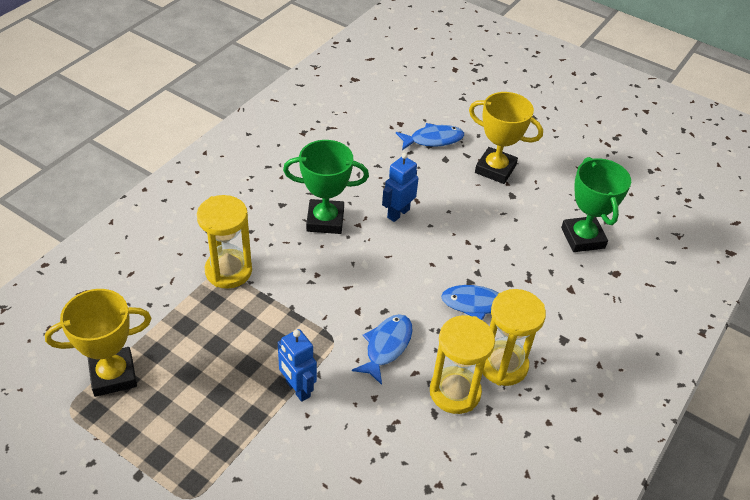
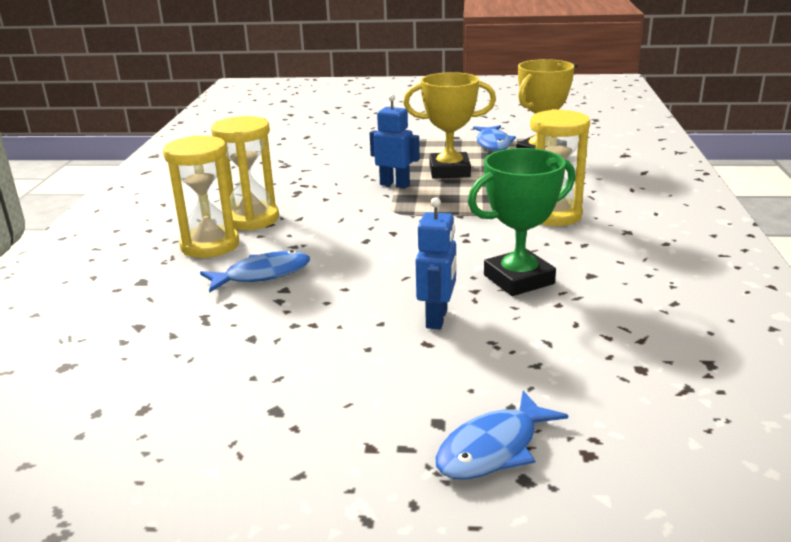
camera: 155 degrees right, 20 degrees down
blue fish [352,314,413,385] -> blue fish moved to [473,125,516,151]
yellow trophy [469,92,543,184] -> yellow trophy moved to [404,72,496,179]
green trophy [561,157,631,252] -> none

